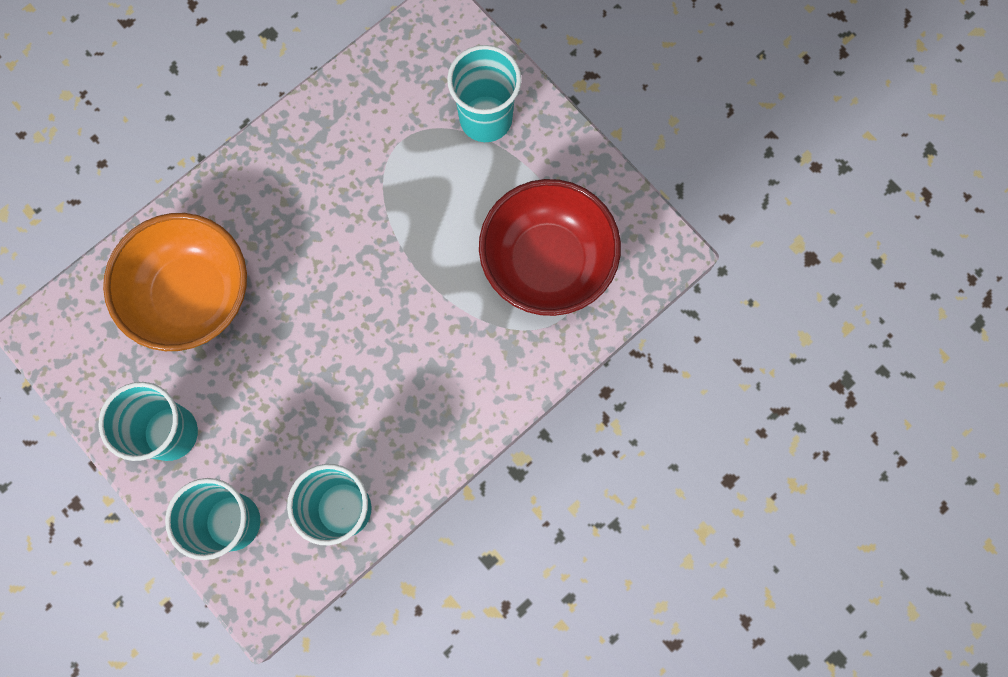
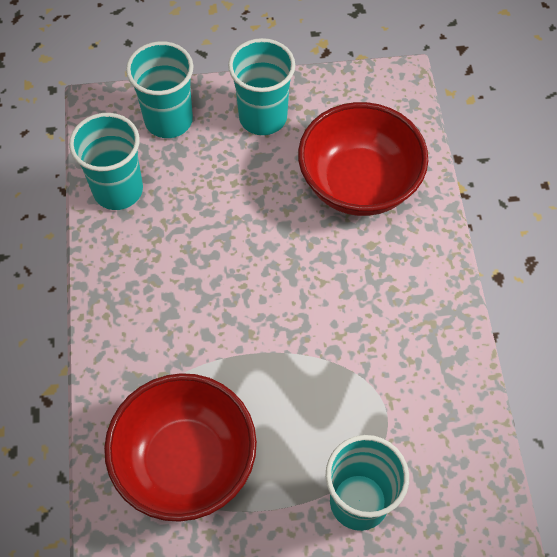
camera: 125 degrees right, 15 degrees down
orange bowl [103,213,247,351] -> red bowl [298,102,428,216]

